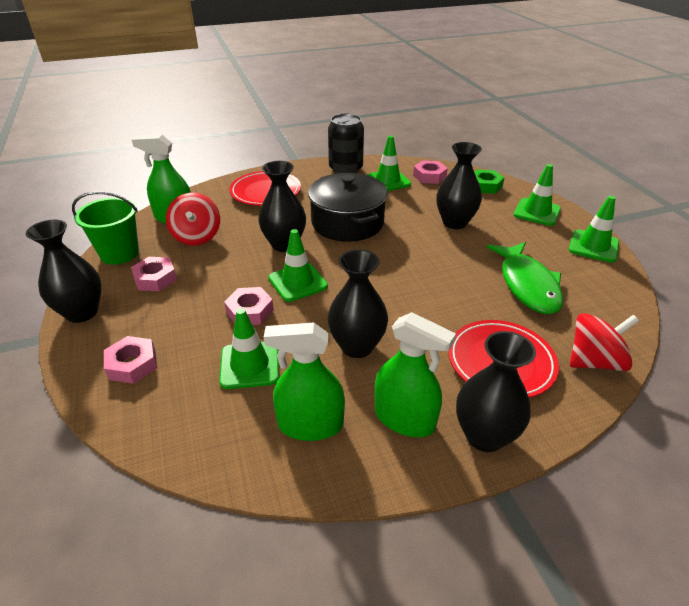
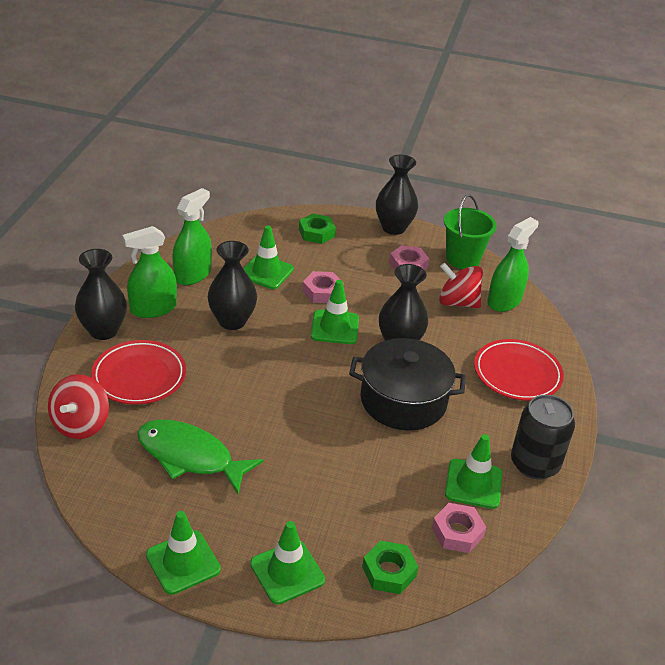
camera: 120 degrees right, 0 degrees up
pink nut [104,336,157,384] -> green nut [299,213,336,244]
black vase [437,142,482,229] -> none

